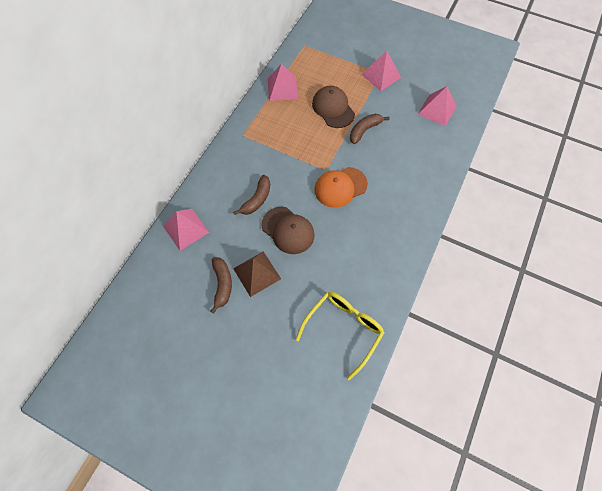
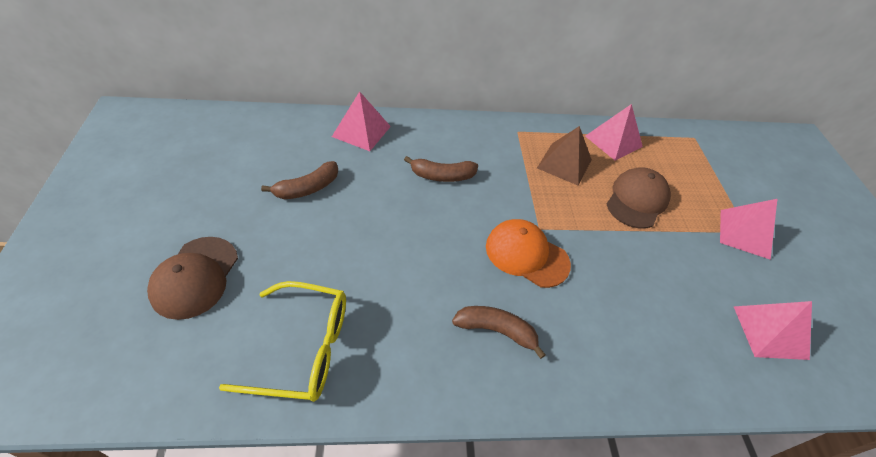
camera: 55 degrees right, 15 degrees down
brown pyramid [233,251,281,297] -> brown pyramid moved to [537,126,592,186]
brown cap [261,207,315,254] -> brown cap moved to [147,237,238,320]
brown banana [350,114,390,144] -> brown banana moved to [452,306,546,359]

